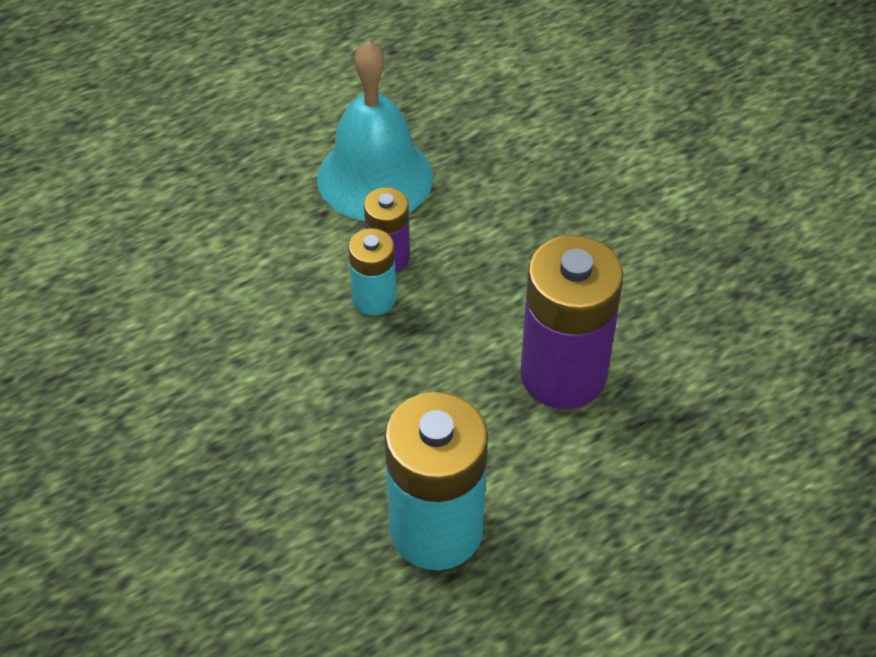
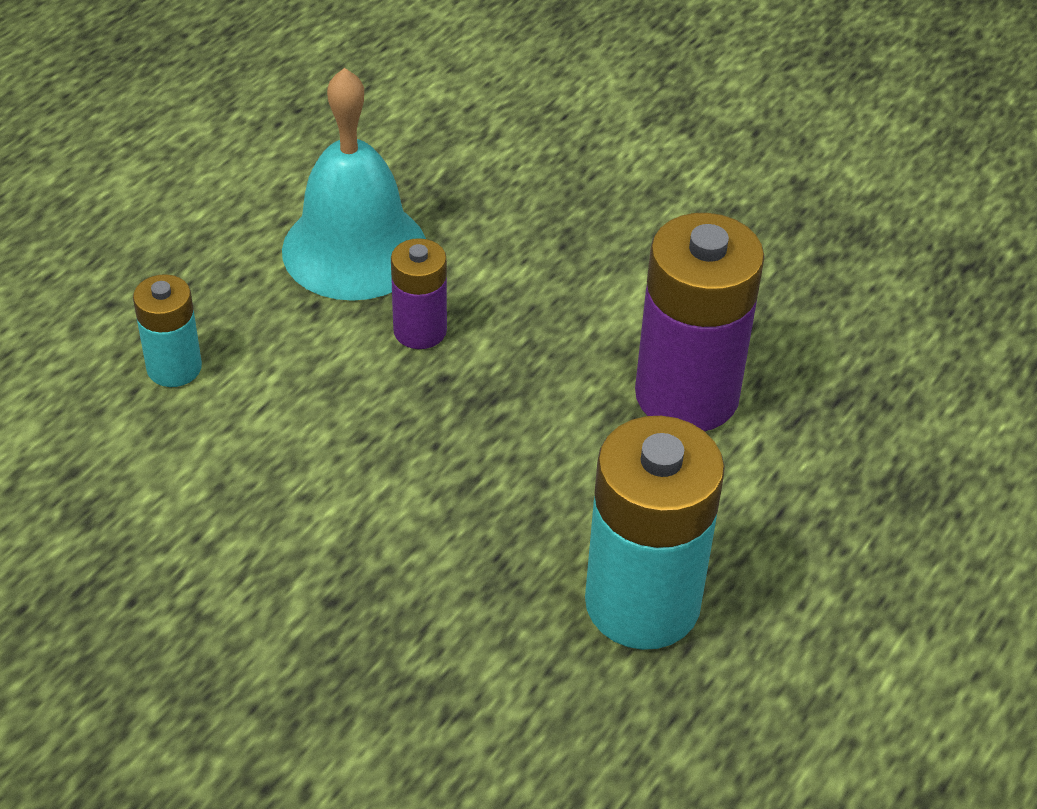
camera: 25 degrees left, 5 degrees down
turquoise battery [348,228,396,316] -> turquoise battery moved to [133,274,202,387]

